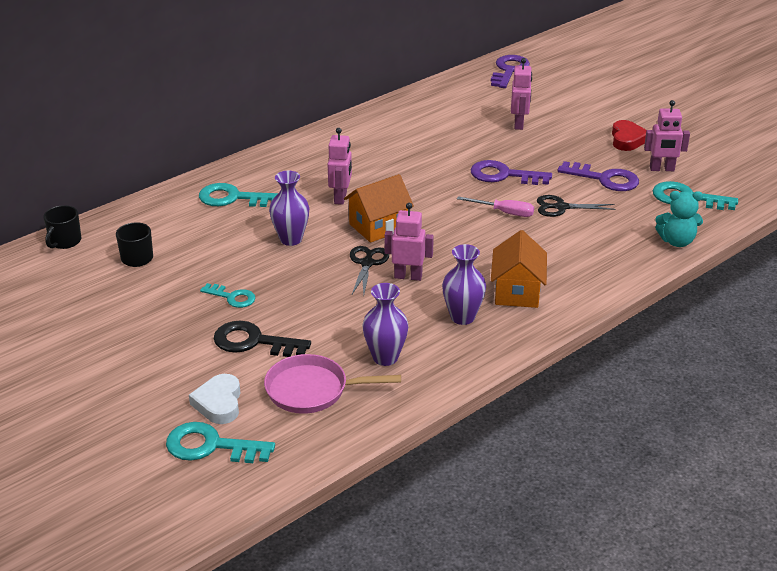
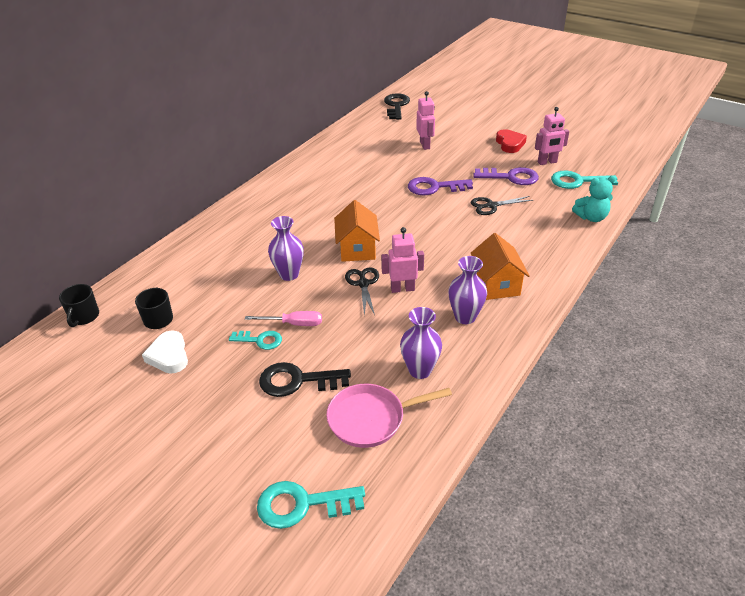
camera: 15 degrees left, 5 degrees up
white heart [189,374,240,424] -> white heart moved to [142,330,188,374]
turquoise key [199,183,278,207] -> none
pink robot [328,128,352,205] -> none
orange house [344,174,414,243] -> orange house turned 45 degrees counterclockwise [334,200,380,262]
pink screwdriver [457,196,534,217] -> pink screwdriver moved to [245,311,322,326]
purple key [491,55,530,88] -> black key [384,93,410,120]

